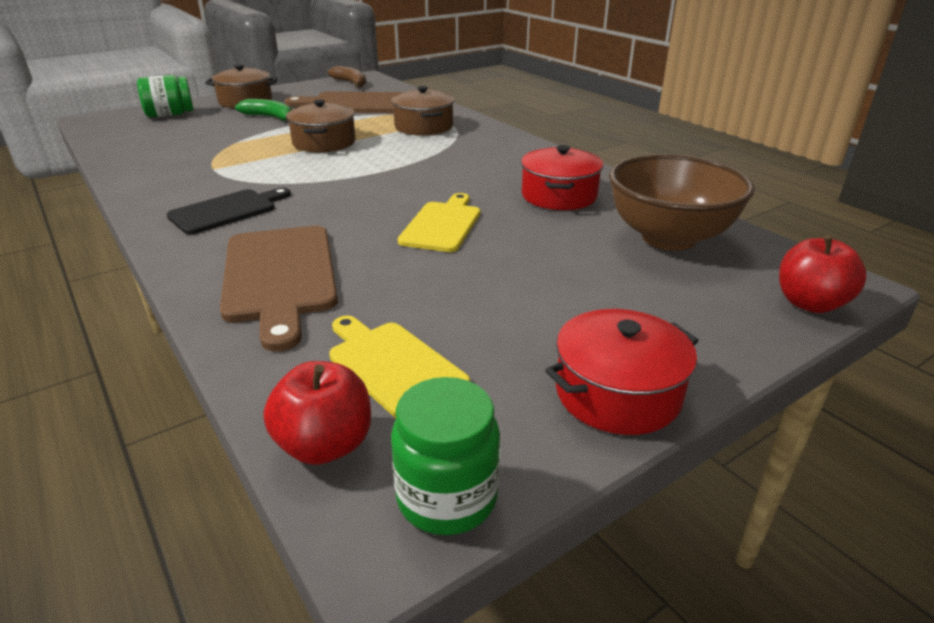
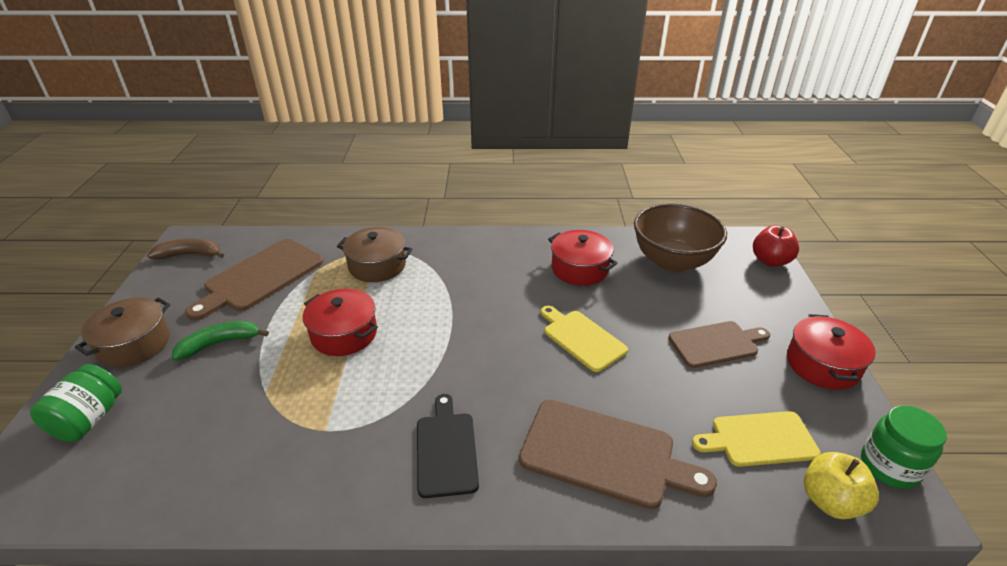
camera: 55 degrees left, 5 degrees up
red apple [263,361,371,465] -> yellow apple [804,452,879,519]
brown pot [286,99,355,153] -> red pot [303,289,378,356]
none -> brown cutting board [668,321,770,368]

